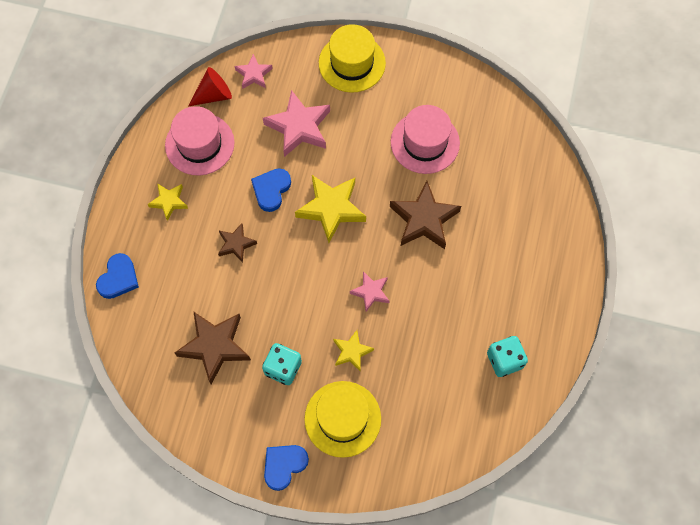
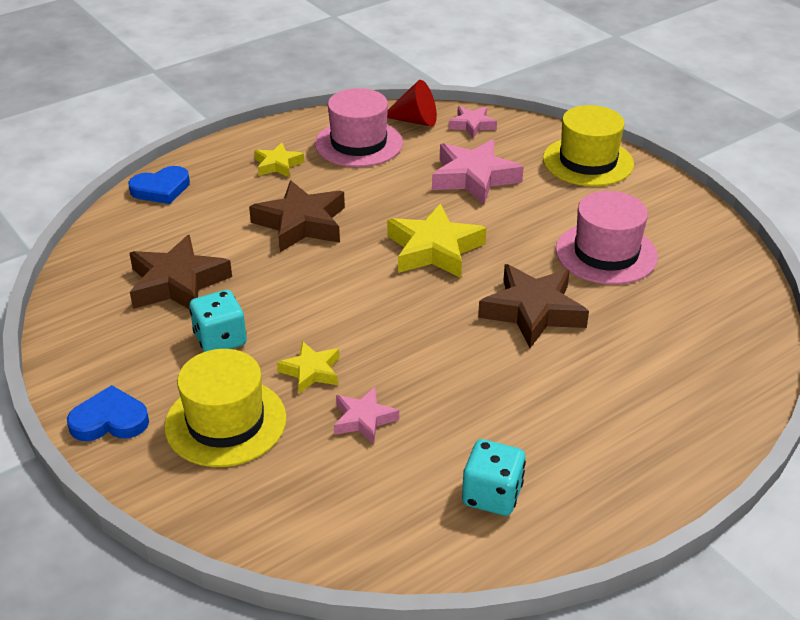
camera: 40 degrees right, 30 degrees down
brown star [218,223,257,263] -> brown star [249,180,345,252], size x1.78
blue heart [251,168,291,212] -> none
pink star [350,271,390,311] -> pink star moved to [334,387,399,444]

